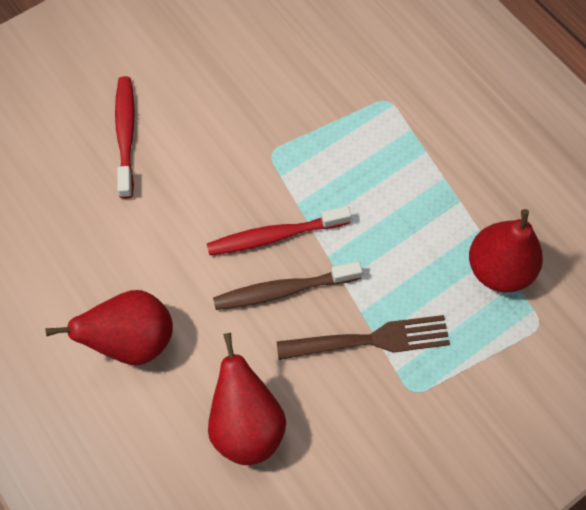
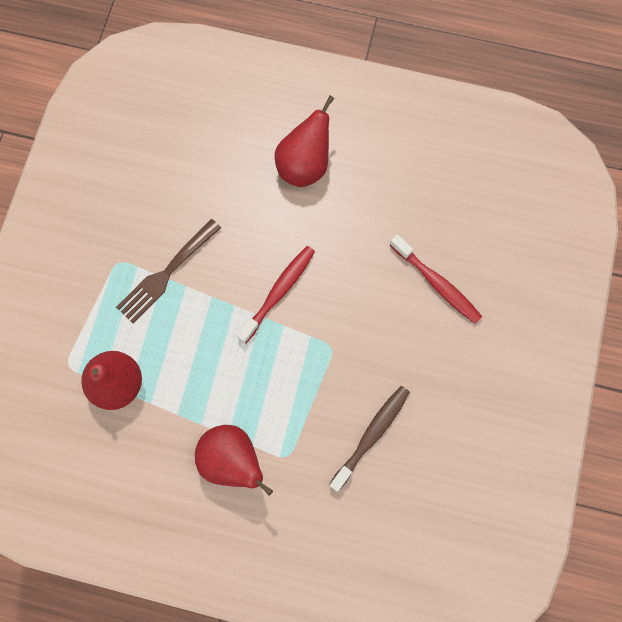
camera: 140 degrees right, 10 degrees up
red pear [208,333,286,465] -> red pear moved to [195,425,273,496]
brown toothbrush [213,261,363,310] -> brown toothbrush moved to [329,386,410,492]

